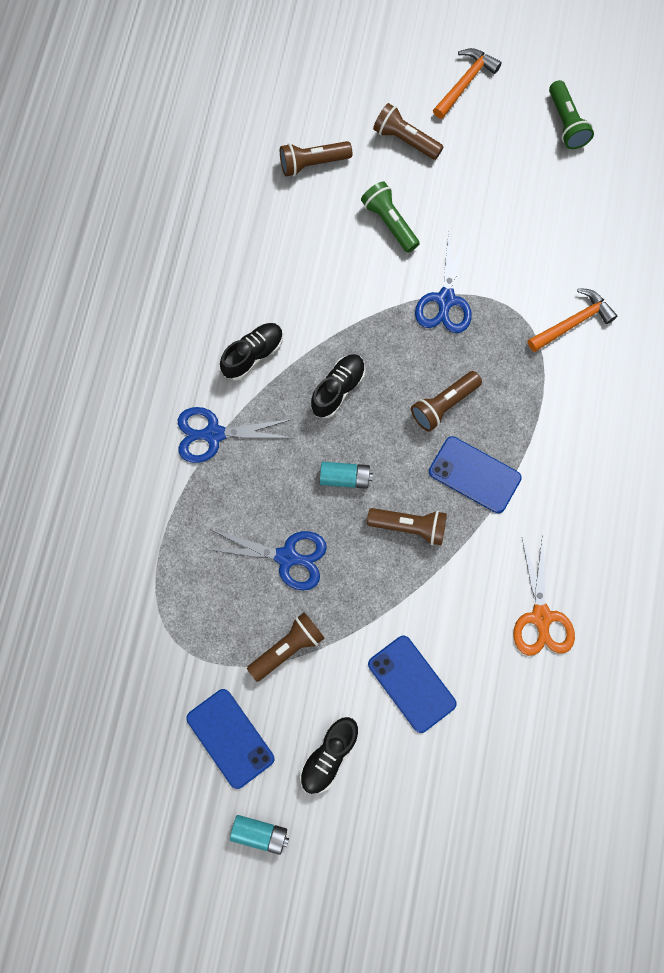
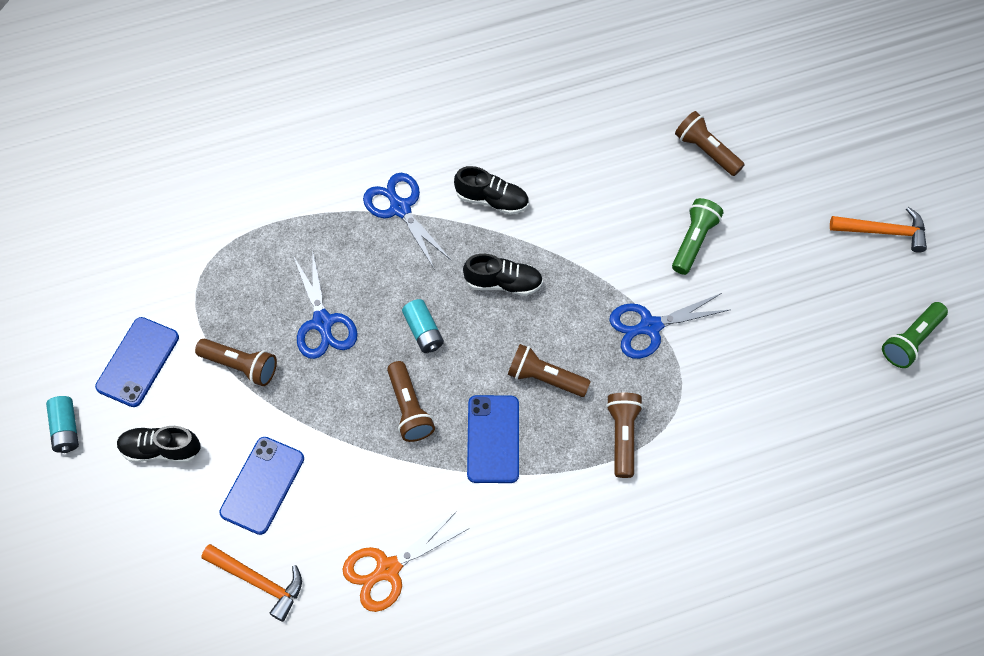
camera: 60 degrees right, 10 degrees down
brown flashlight [373,103,443,160] -> brown flashlight moved to [606,393,643,478]
orange hammer [528,288,617,352] -> orange hammer moved to [201,544,302,622]

